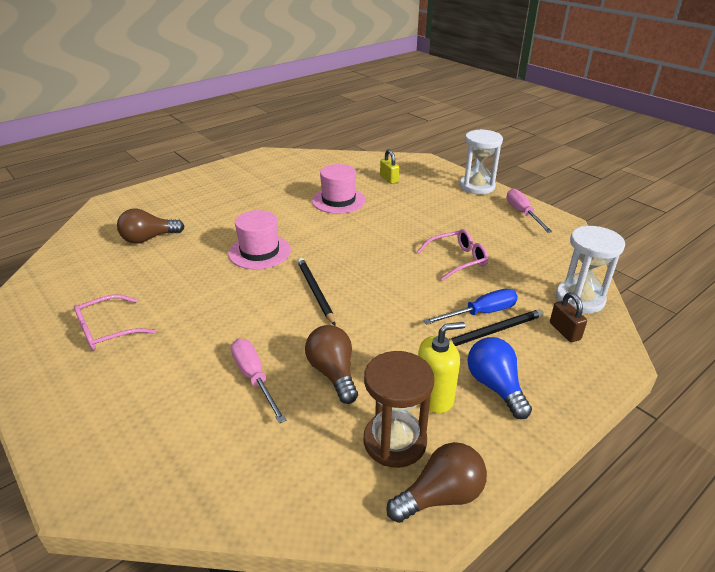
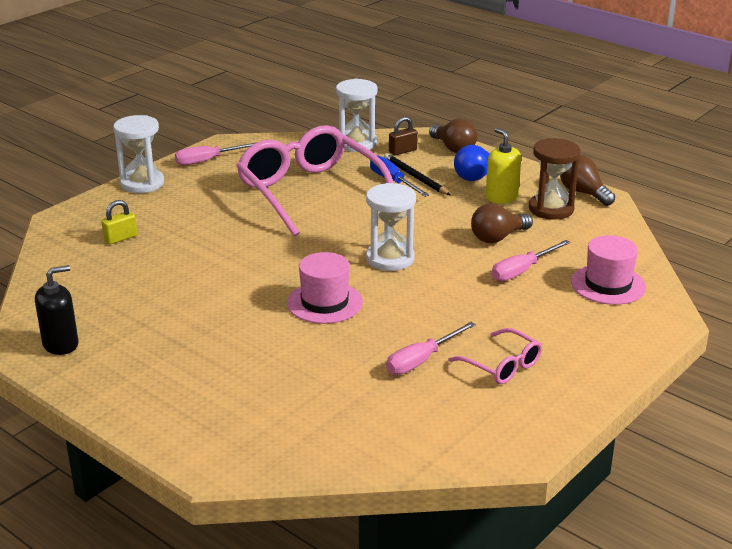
camera: 100 degrees left, 5 degrees down
brown light bulb [117,209,185,244] -> brown light bulb moved to [429,118,477,153]
black pencil [297,258,335,326] -> white hourglass [366,183,416,271]
pink hat [312,164,366,214] -> pink hat moved to [571,235,646,305]
pink glasses [417,229,488,281] -> pink glasses [236,125,394,237], size x2.21
none -> black soap dispenser [35,265,78,355]
none -> pink screwdriver [386,322,476,375]

